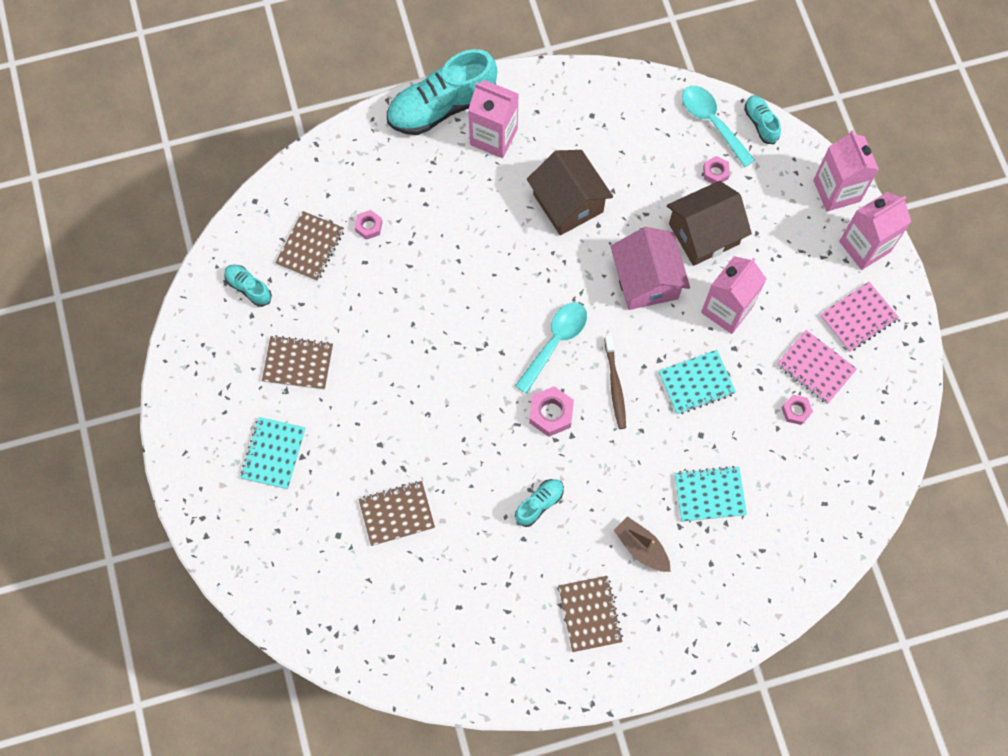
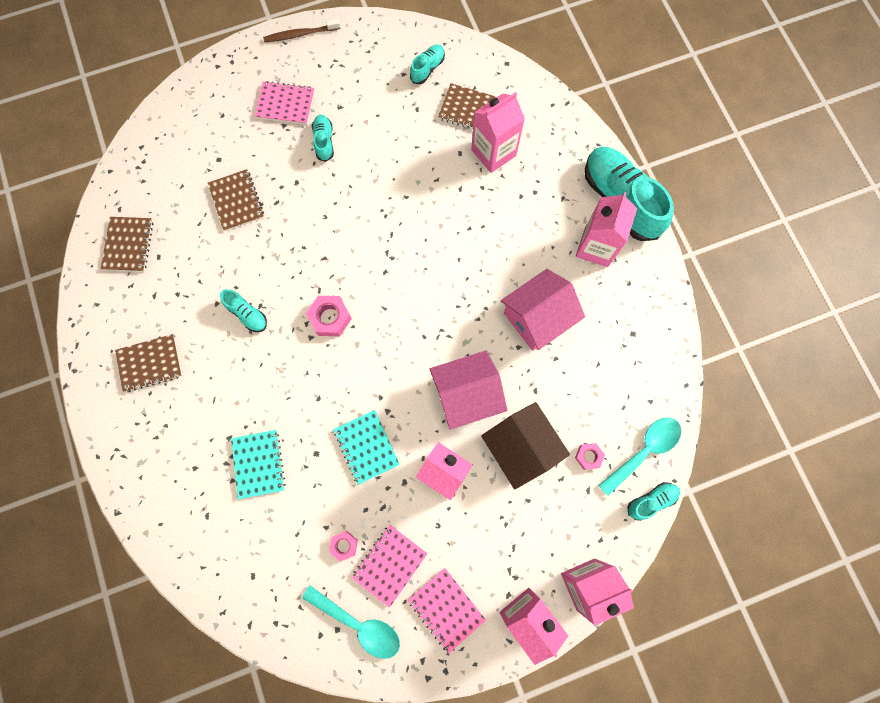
camera: 85 degrees right, 5 degrees up
turquoise notebook [240,417,306,489] -> pink notebook [255,81,315,125]
brown notebook [262,335,333,390] -> brown notebook moved to [101,217,154,272]
pink nut [355,210,382,240] -> pink carton [471,92,525,173]
turquoise spoon [515,303,587,394] -> turquoise spoon moved to [302,585,400,659]
brown house [527,150,613,235] -> pink house [501,269,585,351]
brown toothbrush [604,335,626,429] -> brown toothbrush moved to [263,19,340,42]
brown boat [614,516,670,572] -> none
none -> turquoise shoe [312,115,334,162]

